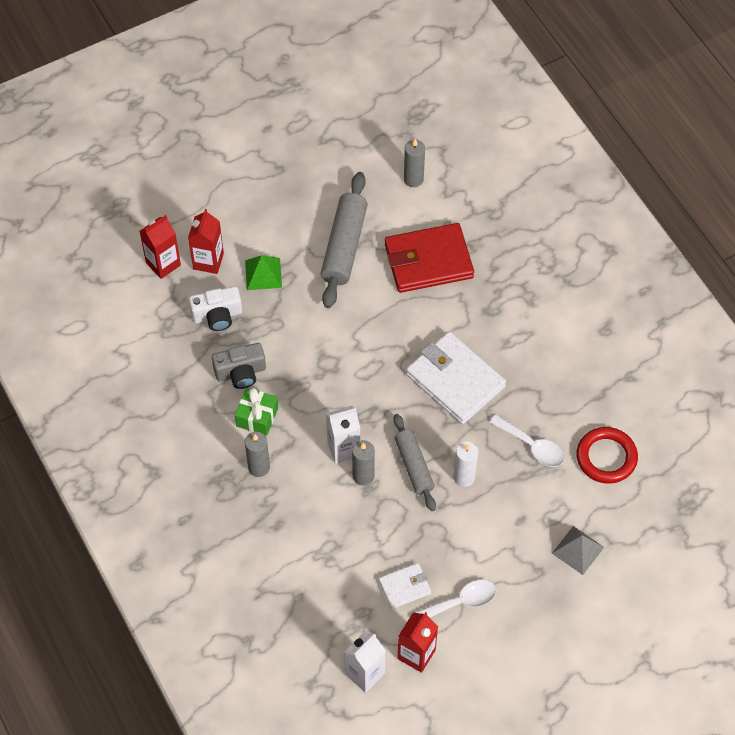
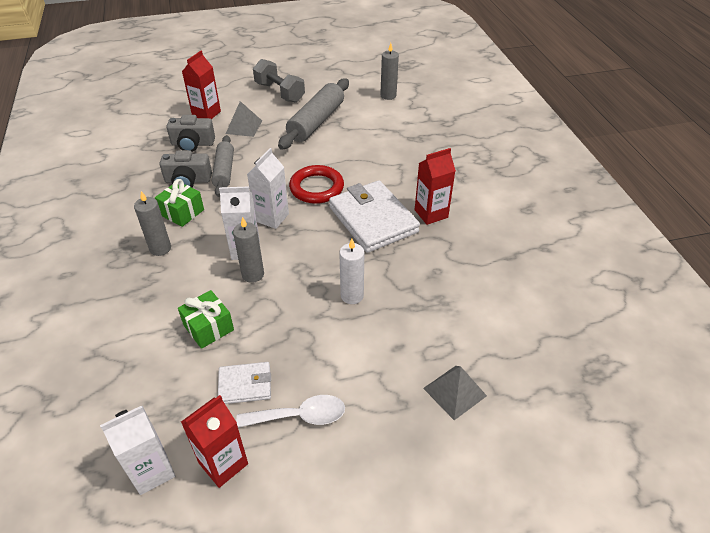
camera: 15 degrees right, 15 degrees down
red carton [140,215,181,279] -> red carton moved to [415,148,456,225]
white camera [189,286,242,331] -> grey camera [166,115,215,152]
green pyramid [245,255,282,290] -> grey pyramid [226,101,262,137]
red wallet [385,223,474,293] -> none
grey rolling pin [393,414,436,511] -> grey rolling pin moved to [212,135,234,197]
white spoon [489,415,565,467] -> none
red ring [576,427,638,484] -> red ring moved to [289,165,344,204]
none -> green gift [178,290,234,349]
none -> white carton [247,148,289,229]
none -> grey dumbbell [253,59,305,103]

